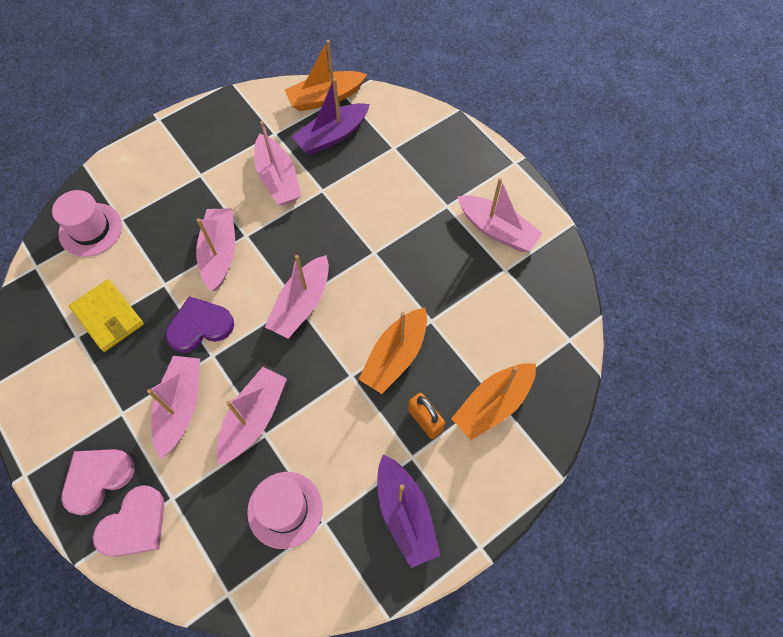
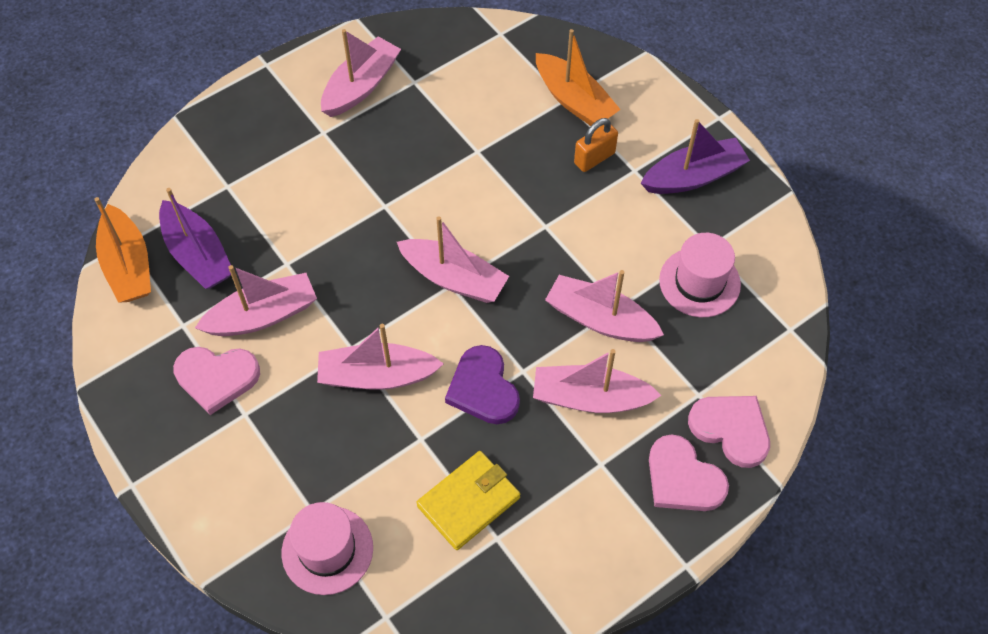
camera: 90 degrees left, 5 degrees down
orange boat [359,308,427,394] -> none
none -> pink heart [173,347,260,415]

